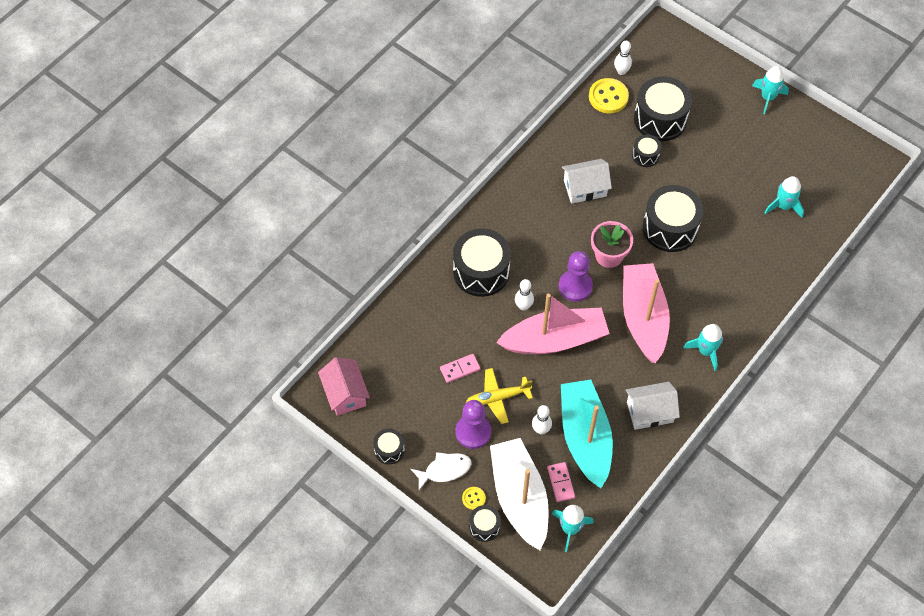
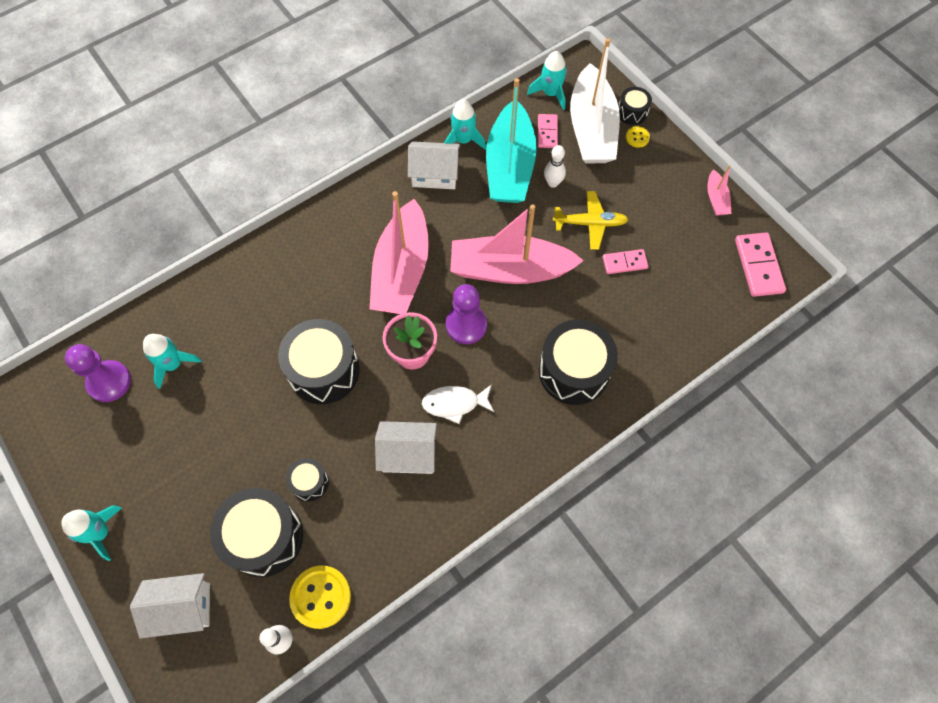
camera: 165 degrees left, 5 degrees up
pink house [318,357,370,416] -> pink domino [735,232,786,297]
black drum [373,429,405,464] -> pink boat [707,165,732,216]
white fish [411,452,472,490] -> white fish moved to [422,385,494,424]
purple pawn [456,400,491,449] -> purple pawn moved to [65,344,131,402]
white bowling pin [515,279,534,311] -> none
turquoise rocket [683,324,723,371] -> turquoise rocket moved to [444,100,486,150]
none -> white house [130,573,210,638]

